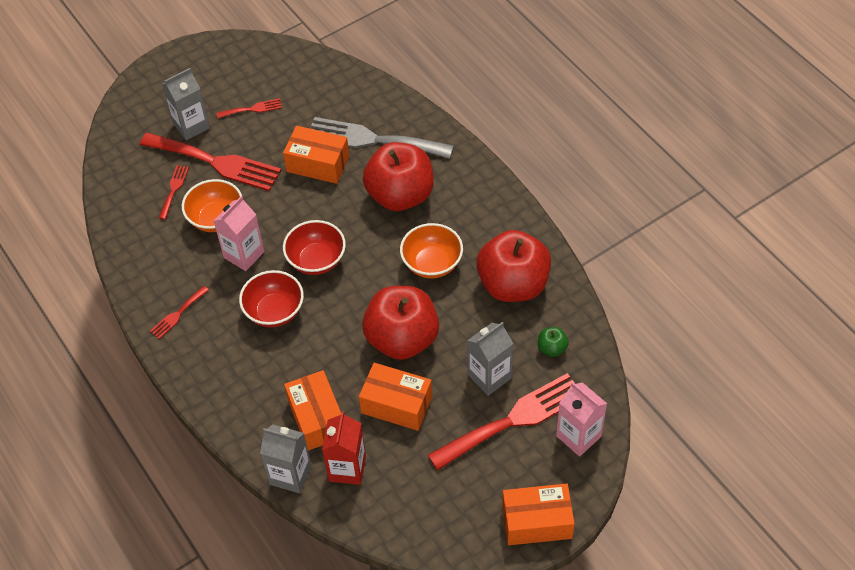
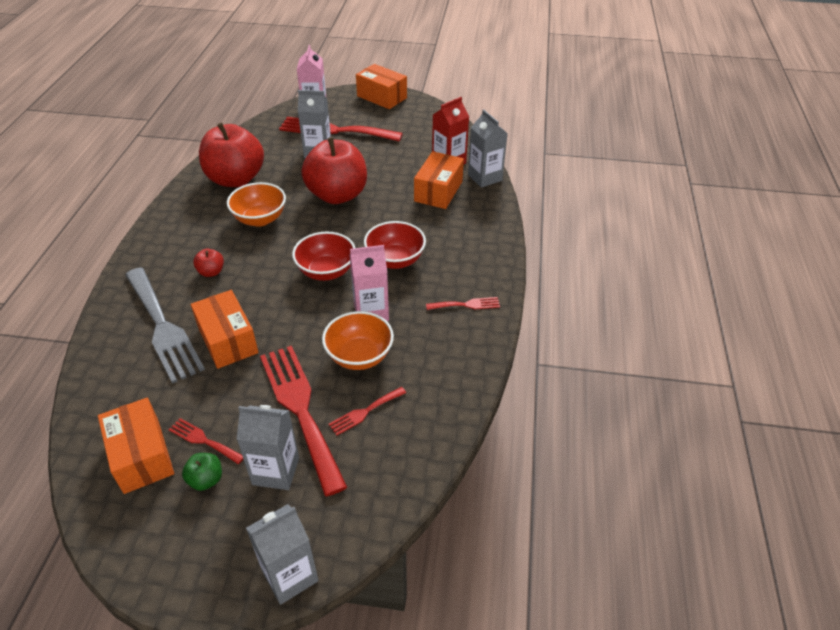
camera: 140 degrees left, 10 degrees down
orange box [359,363,432,431] -> orange box moved to [98,397,174,494]
red apple [363,142,434,211] -> red apple [193,249,224,277], size x0.40
green apple [538,327,569,357] -> green apple moved to [182,453,222,491]
none -> grey carton [246,504,319,605]

